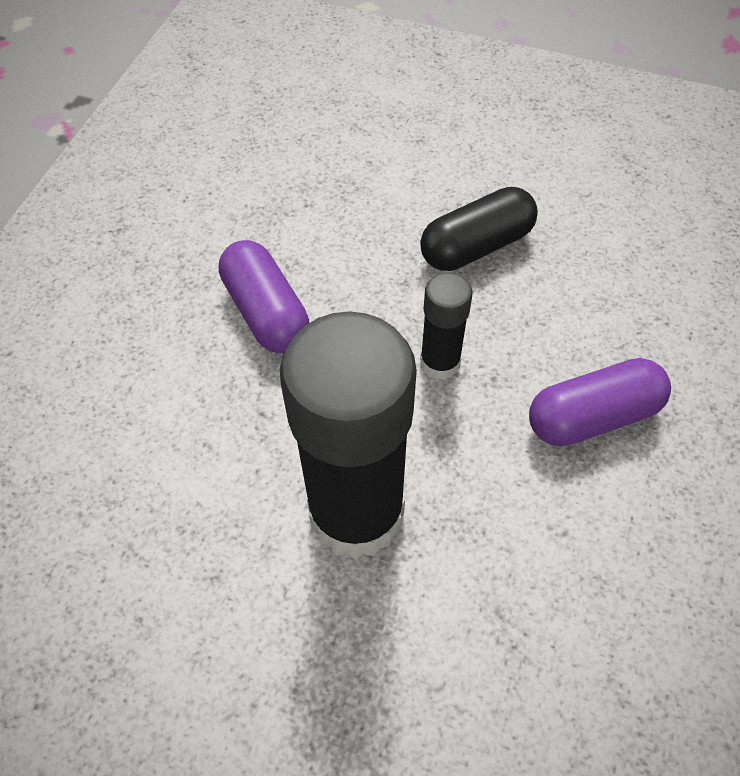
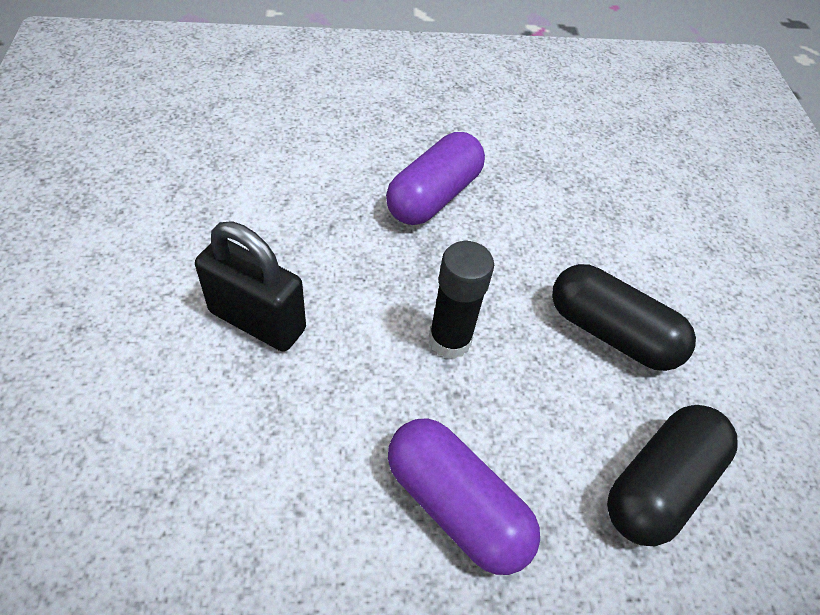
camera: 60 degrees right, 5 degrees down
black glue stick [280,311,417,559] -> black padlock [195,221,306,352]
none -> black capsule [607,405,738,546]

